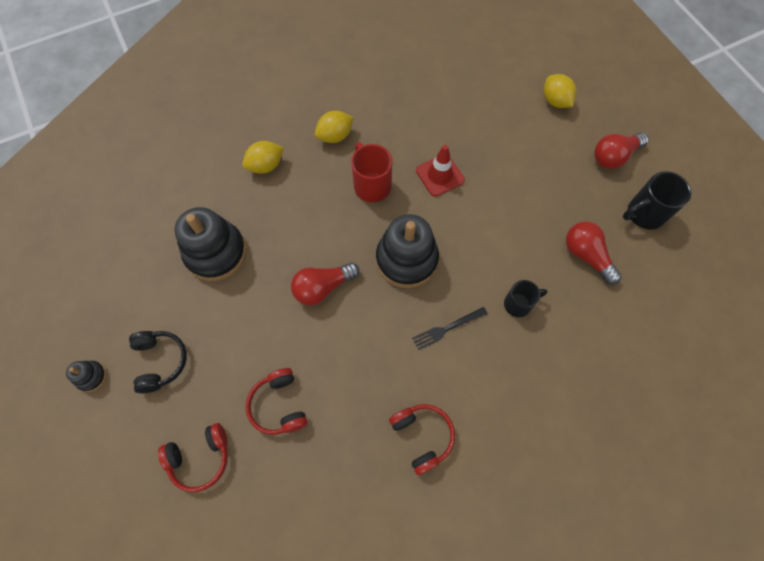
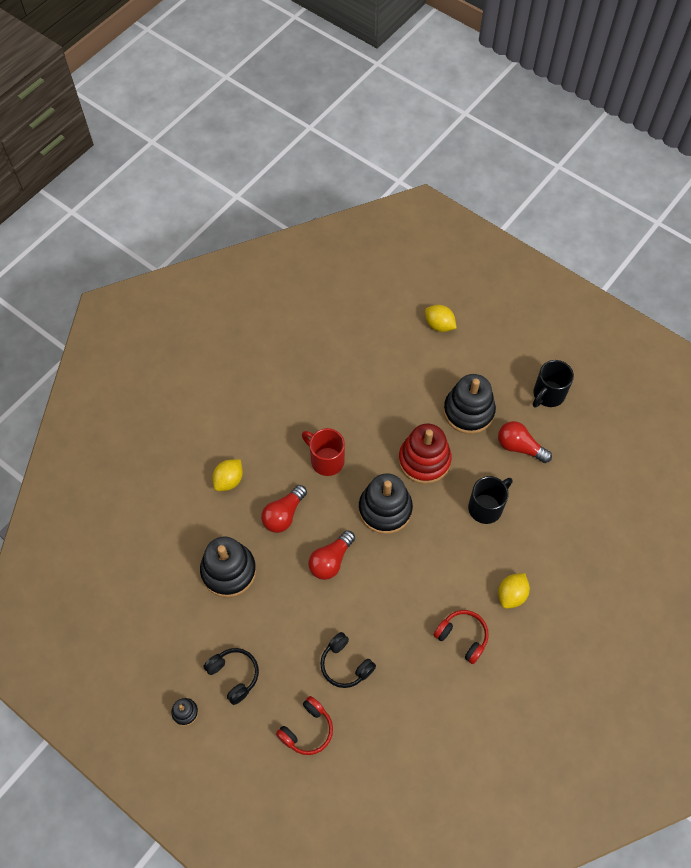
camera: 25 degrees left, 5 degrees down
red headphones [245,368,308,435] -> black headphones [320,632,376,688]
yellow lemon [315,111,354,143] -> yellow lemon moved to [498,573,530,609]
black fork [412,307,488,350] -> none
red traffic cone [416,145,465,197] -> none
black mug [504,280,547,317] -> black mug [468,476,513,524], size x1.50
red light bulb [594,132,649,169] -> red light bulb moved to [261,485,307,533]
none -> red stacking toy [398,424,452,484]
none -> black stacking toy [444,374,496,434]

